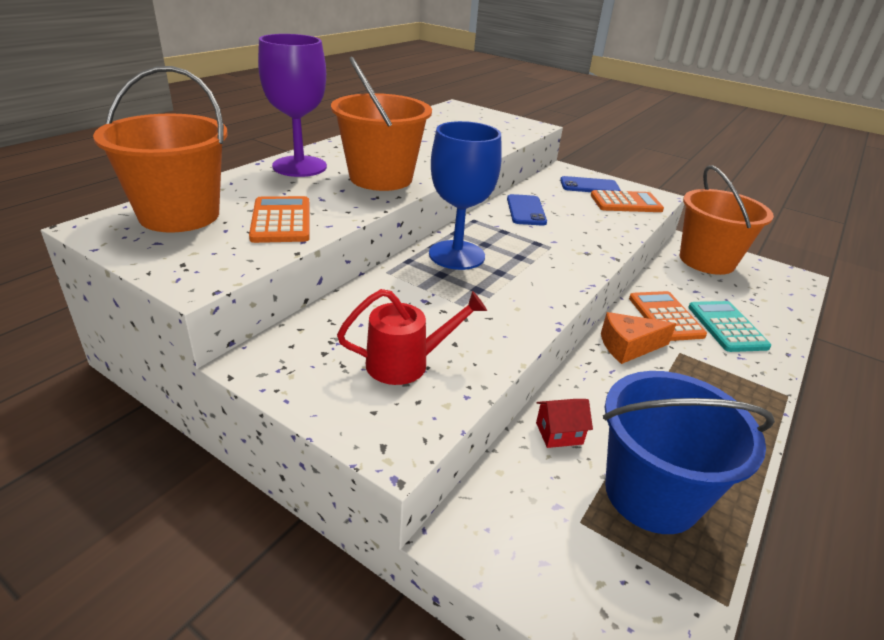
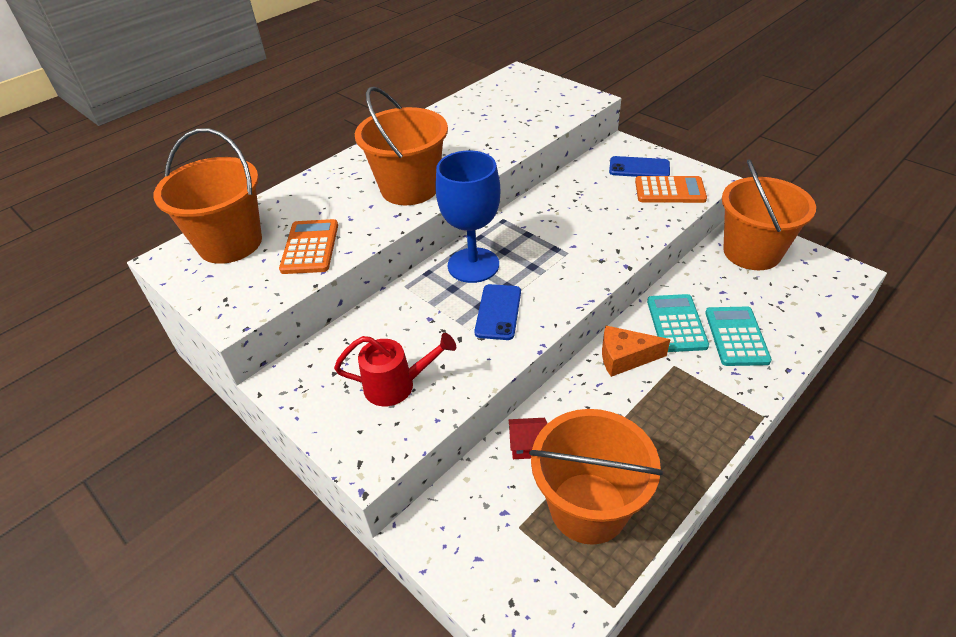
camera: 15 degrees right, 10 degrees up
purple goblet [258,34,327,177] -> none
blue phone [507,194,547,225] -> blue phone moved to [474,284,521,340]
blue bucket [603,371,775,534] -> orange bucket [529,409,663,545]
orange calculator [629,291,707,341] -> turquoise calculator [647,294,709,352]

